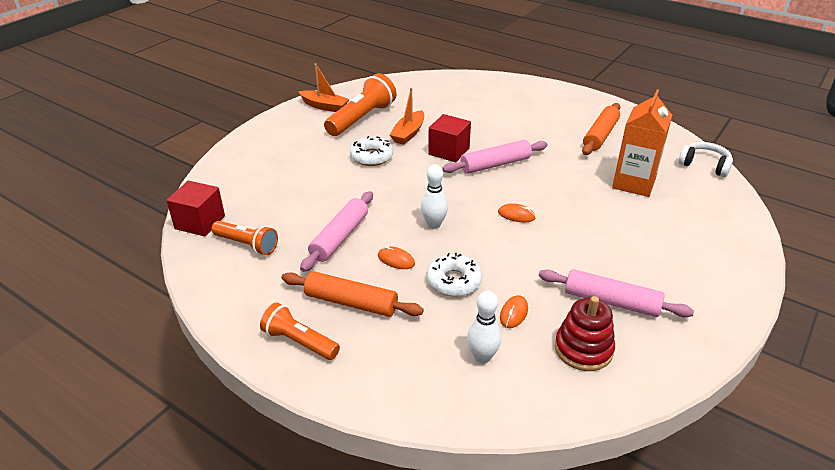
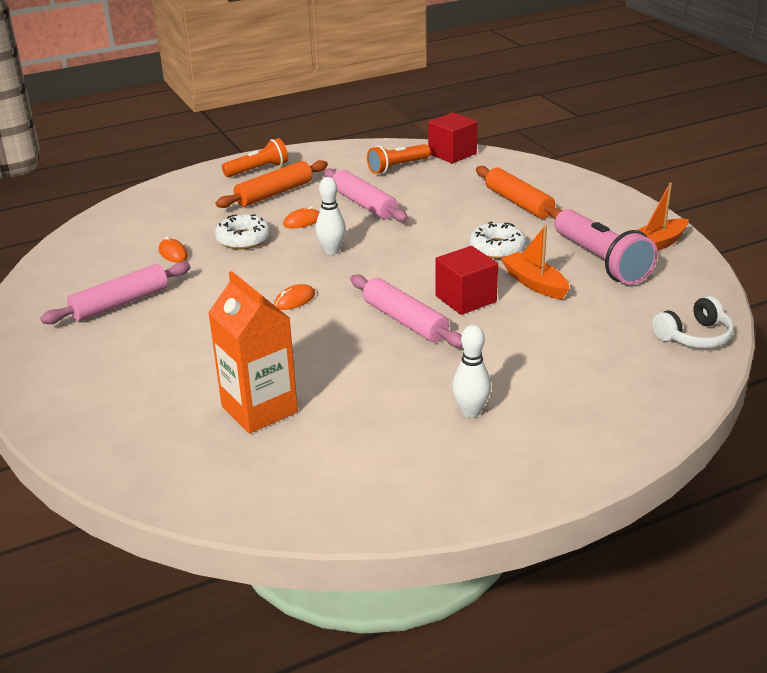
camera: 120 degrees right, 5 degrees down
orange flashlight [324,73,397,136] -> pink flashlight [554,209,658,285]
pink rolling pin [442,140,548,174] -> pink rolling pin turned 45 degrees counterclockwise [350,275,462,347]
white bowling pin [467,290,501,364] -> white bowling pin moved to [452,325,491,418]
red stacking toy [555,296,615,371] -> none
orange rolling pin [582,103,620,155] -> orange rolling pin moved to [476,166,563,220]
white headphones [678,142,733,177] -> white headphones moved to [652,296,734,348]

